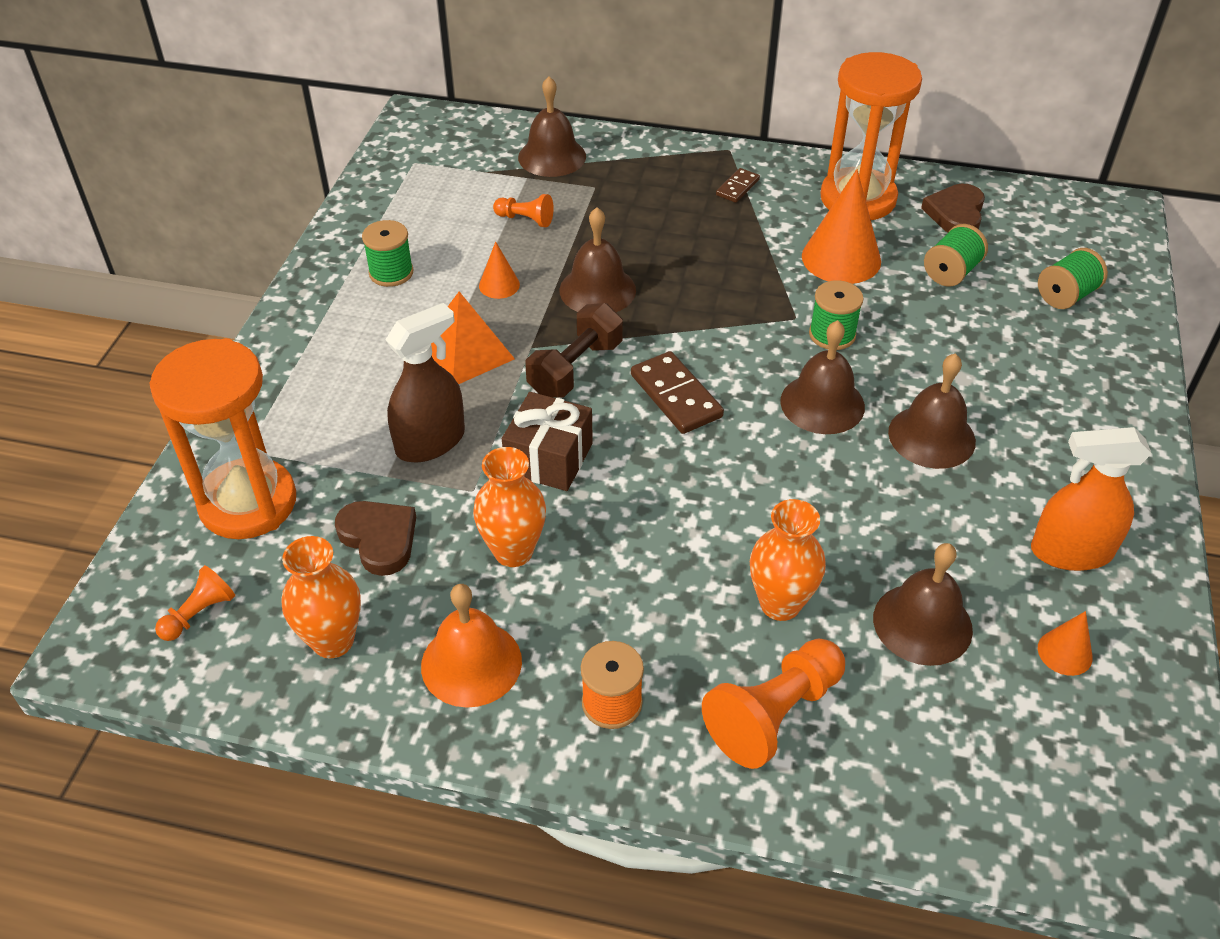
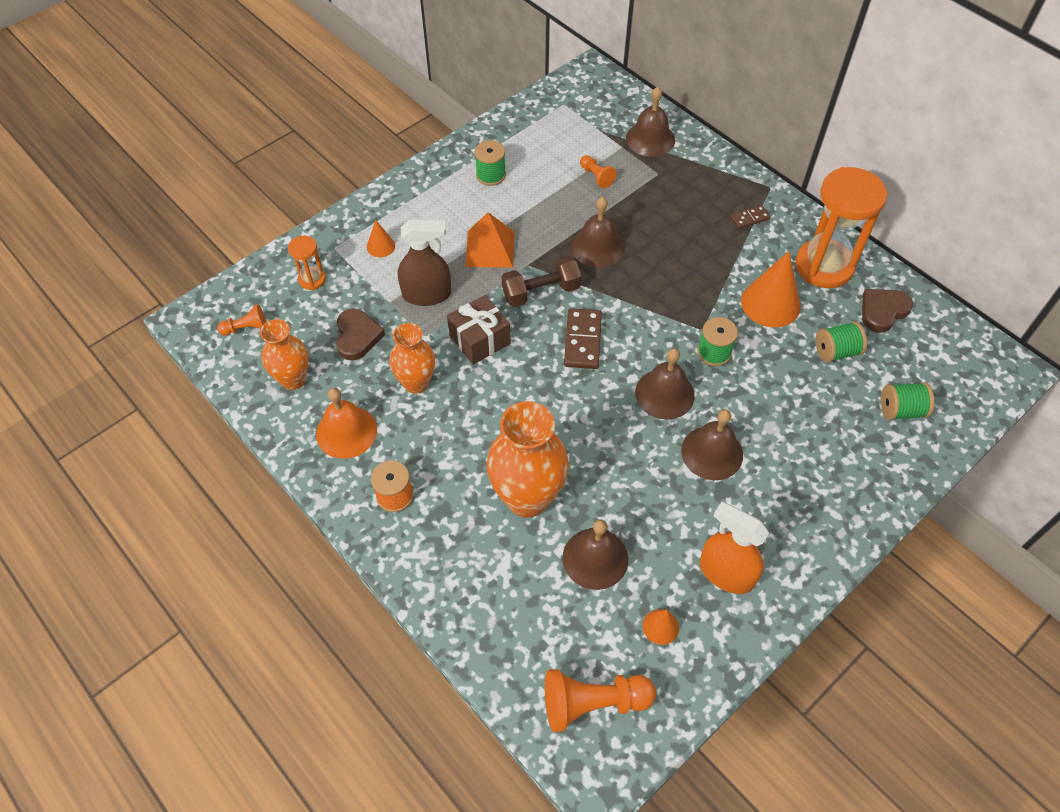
camera: 35 degrees right, 10 degrees up
orange hourglass [149,338,296,539] -> orange hourglass [288,236,326,290], size x0.46
orange cone [479,241,520,299] -> orange cone moved to [367,220,395,257]
orange pawn [702,639,845,769] -> orange pawn moved to [545,669,656,732]
orange vase [750,499,826,621] -> orange vase [486,401,569,518], size x1.62

